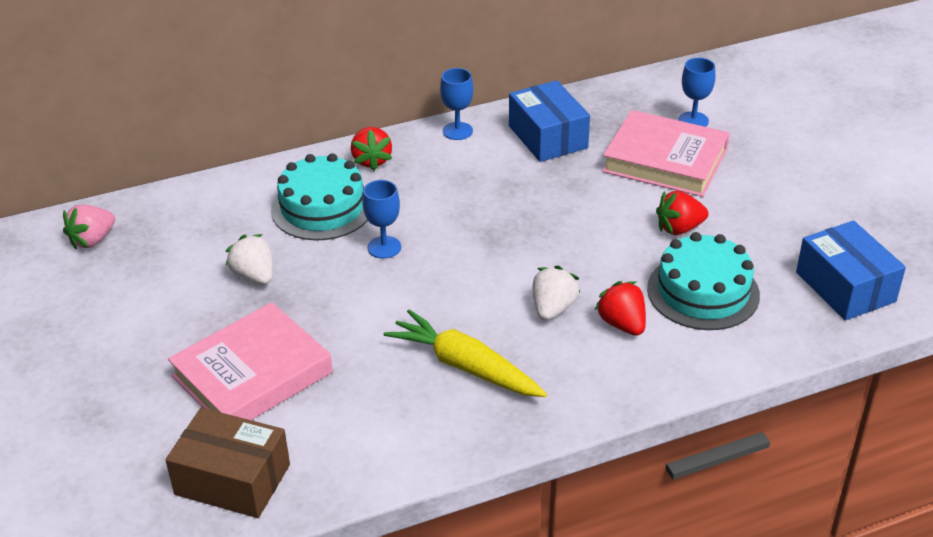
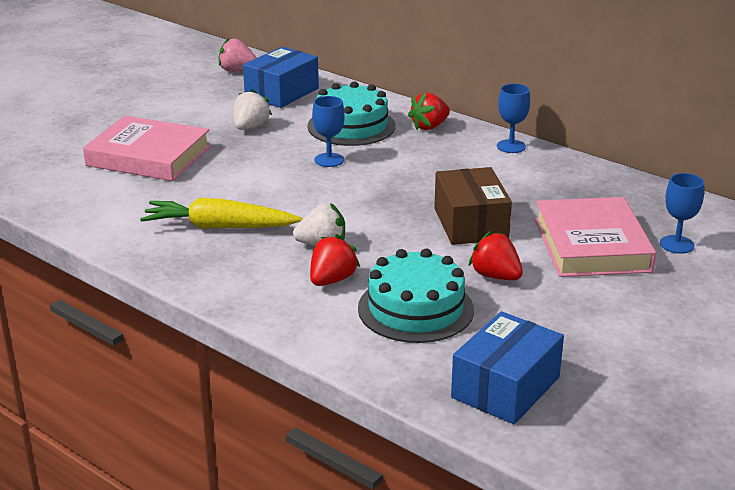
camera: 60 degrees right, 10 degrees down
brown box [165,408,290,518] -> brown box moved to [434,167,512,245]
yellow carrot [384,309,547,397] -> yellow carrot turned 90 degrees counterclockwise [140,198,302,229]
blue box [509,80,590,162] -> blue box moved to [243,47,319,108]

